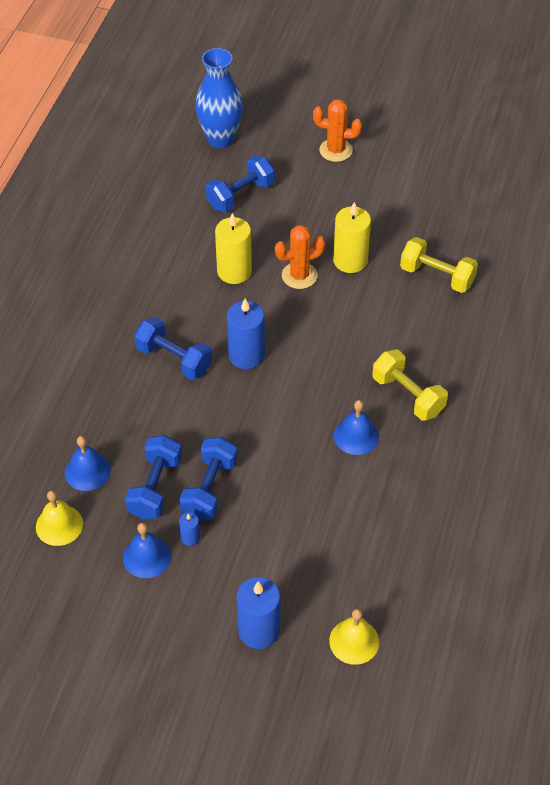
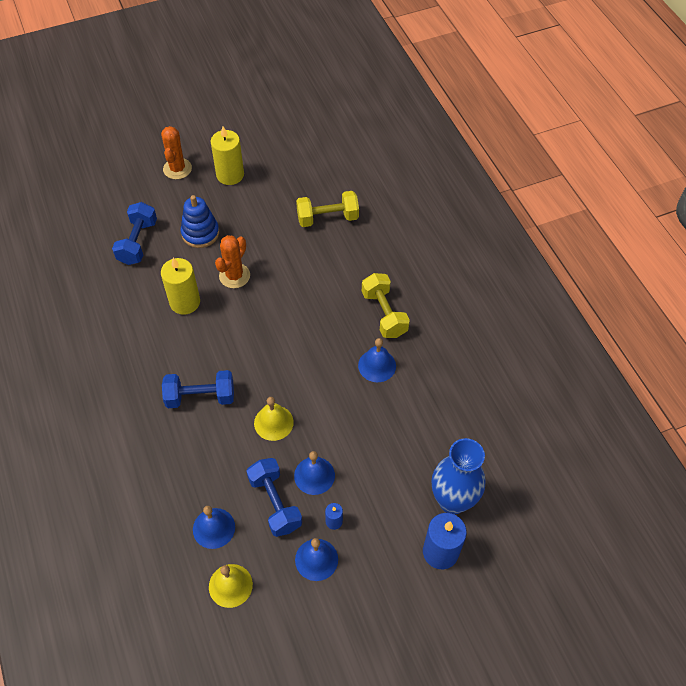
camera: 40 degrees left, 5 degrees up
blue dumbbell [179,437,237,520] -> blue bell [294,451,335,495]
blue vase [195,48,243,148] -> blue vase moved to [432,438,486,514]
blue candle [227,298,265,369] -> none
orange cactus [313,99,362,162] -> orange cactus turned 60 degrees counterclockwise [161,126,192,179]
yellow bell [329,609,379,665] -> yellow bell moved to [254,397,294,441]
yellow candle [333,202,371,273] -> yellow candle moved to [211,126,244,185]
yellow dumbbell [372,349,448,421] -> yellow dumbbell turned 60 degrees clockwise [362,273,410,338]
none -> blue stacking toy [181,195,219,248]

